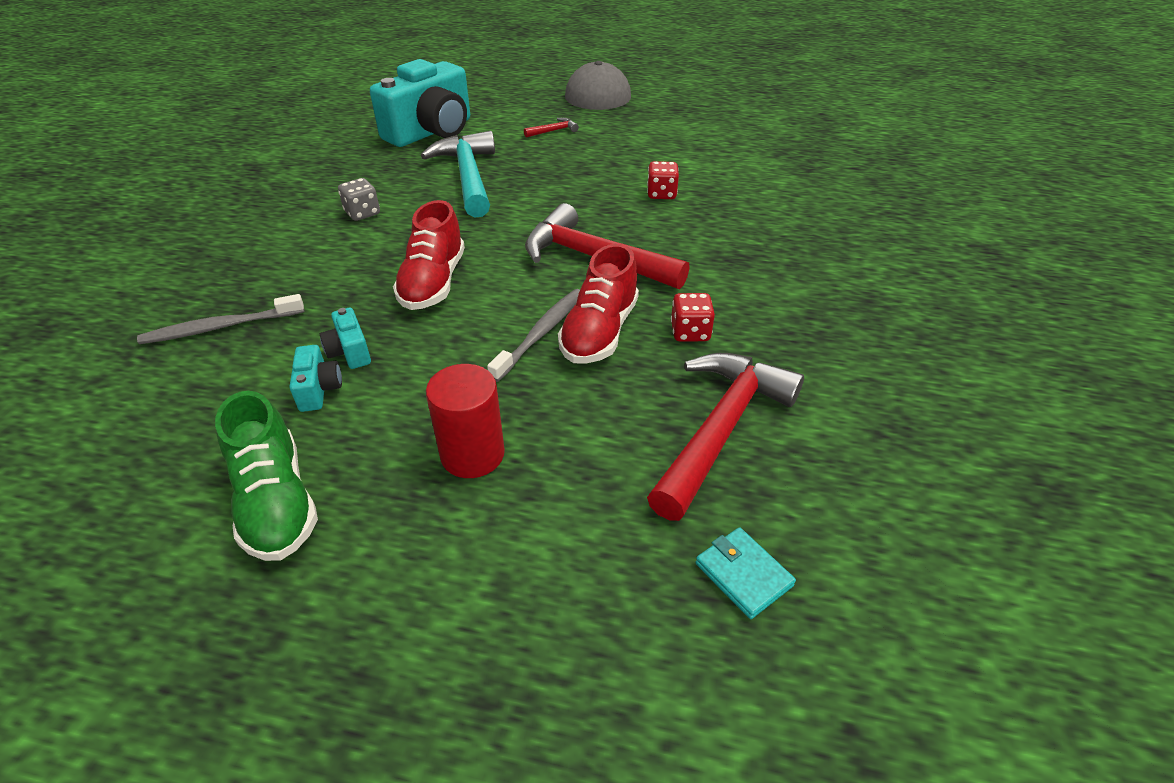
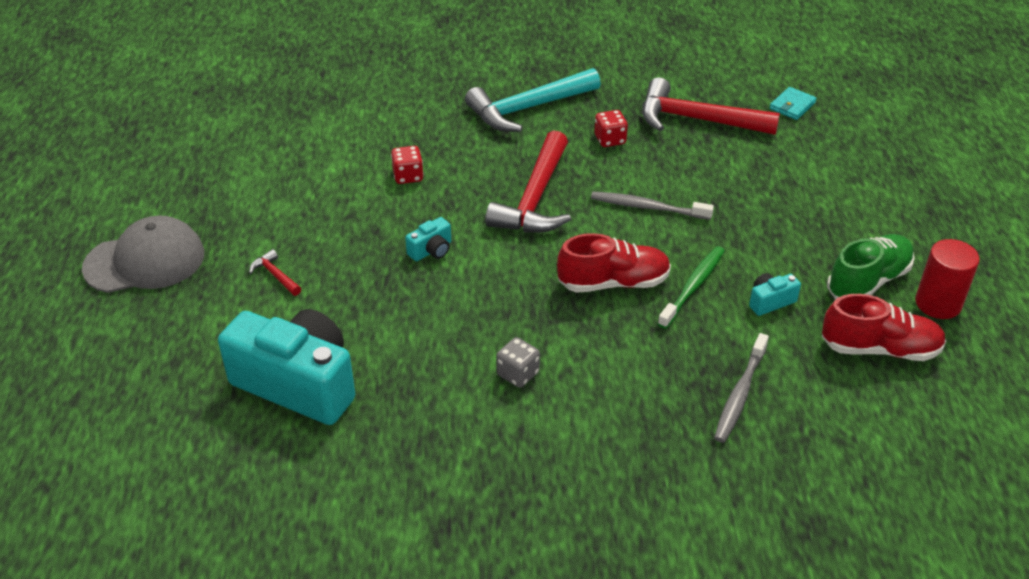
camera: 105 degrees left, 0 degrees up
grey toothbrush [137,294,304,344] -> grey toothbrush turned 60 degrees clockwise [714,333,769,443]
turquoise camera [320,308,371,369] -> turquoise camera moved to [405,217,451,261]
turquoise hammer [421,131,495,218] -> turquoise hammer moved to [465,68,601,132]
red cylinder [426,364,505,478] -> red cylinder moved to [915,239,980,319]
red shoe [558,244,639,364] -> red shoe moved to [822,294,946,361]
none -> green toothbrush [658,246,725,329]

